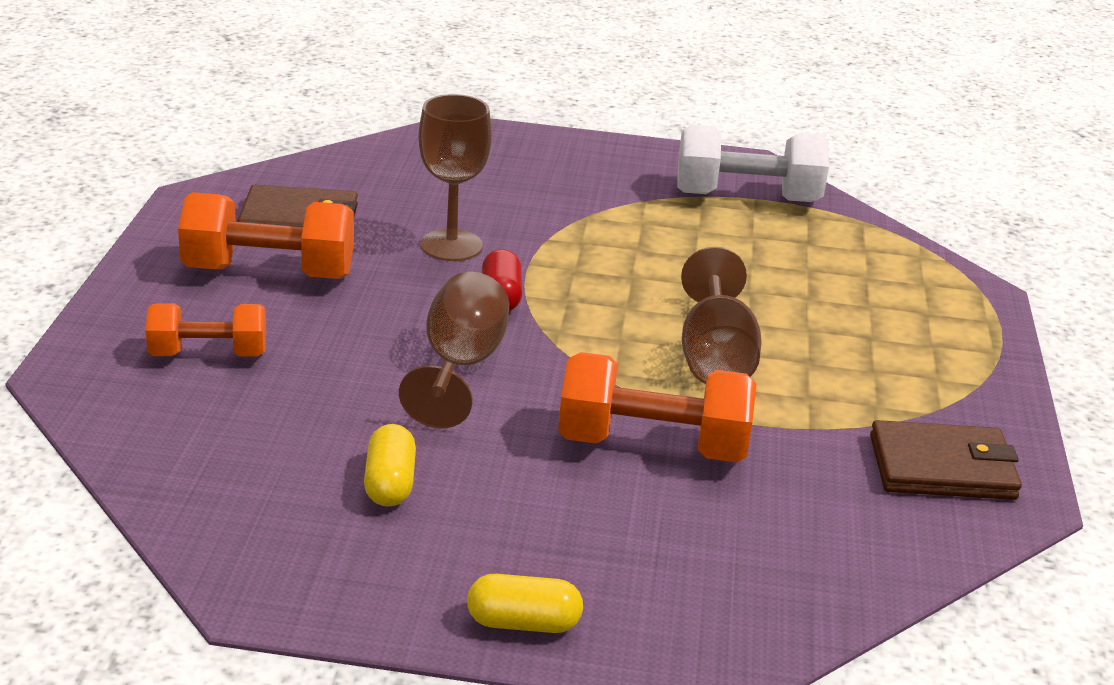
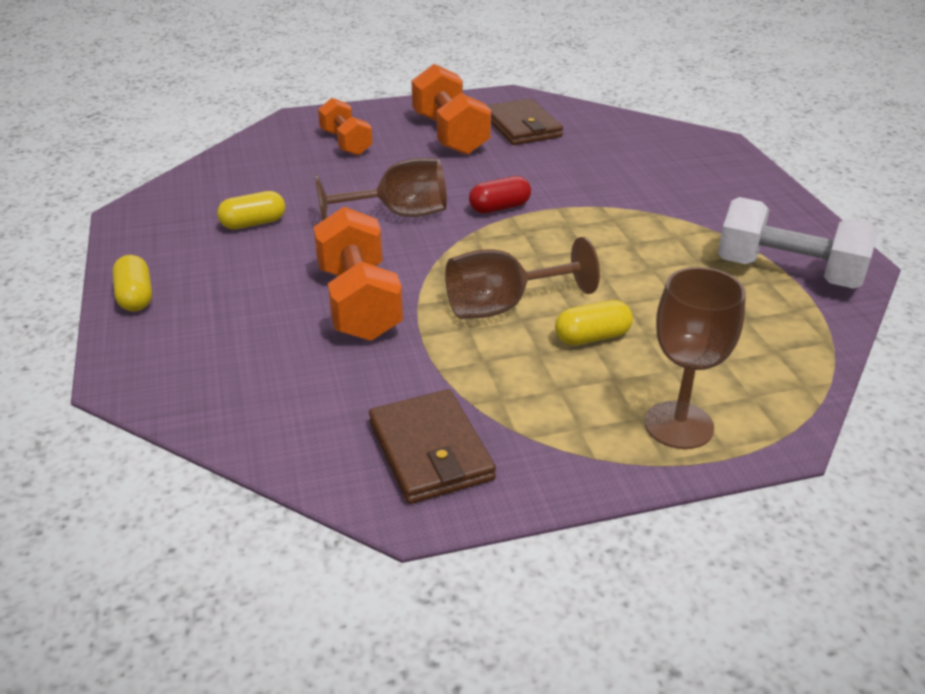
camera: 70 degrees right, 5 degrees up
brown goblet [418,94,492,261] -> brown goblet moved to [645,267,746,449]
white dumbbell [677,125,829,202] -> white dumbbell turned 45 degrees counterclockwise [718,197,878,289]
none -> yellow capsule [555,300,633,345]

